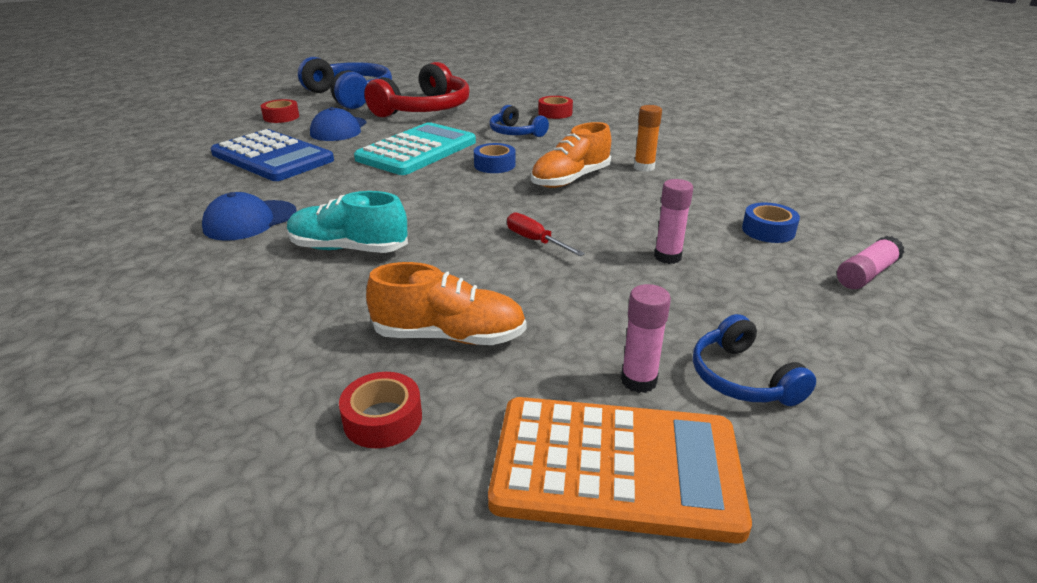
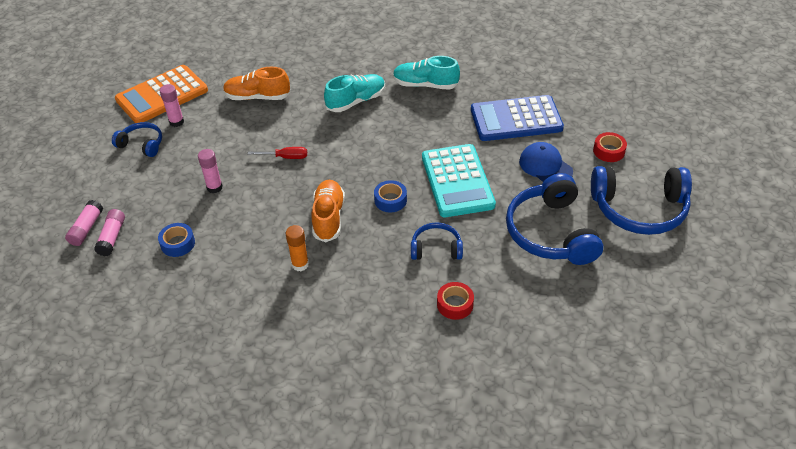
camera: 135 degrees right, 15 degrees up
blue cap [202,192,297,241] -> turquoise shoe [393,56,460,90]
red tape [339,372,422,448] -> none
red headphones [364,62,470,117] -> blue headphones [506,173,603,265]
orange shoe [366,262,526,345] -> orange shoe turned 45 degrees clockwise [223,67,291,100]
none -> pink glue stick [65,200,103,246]

